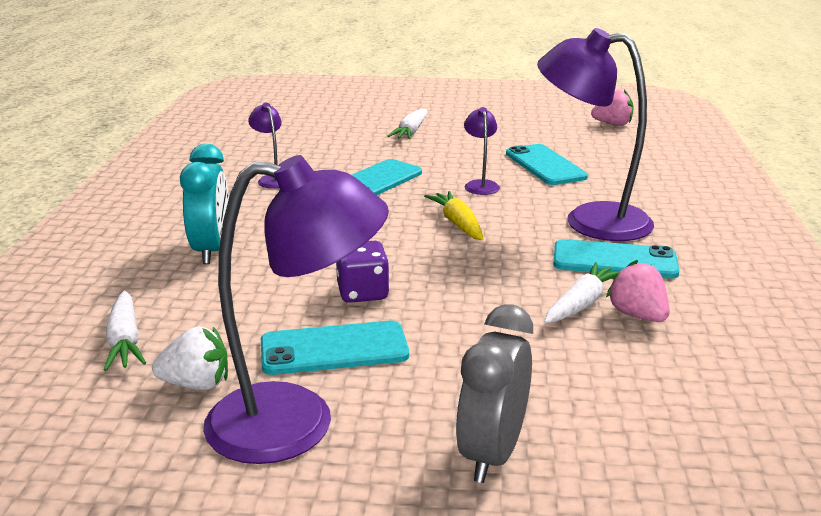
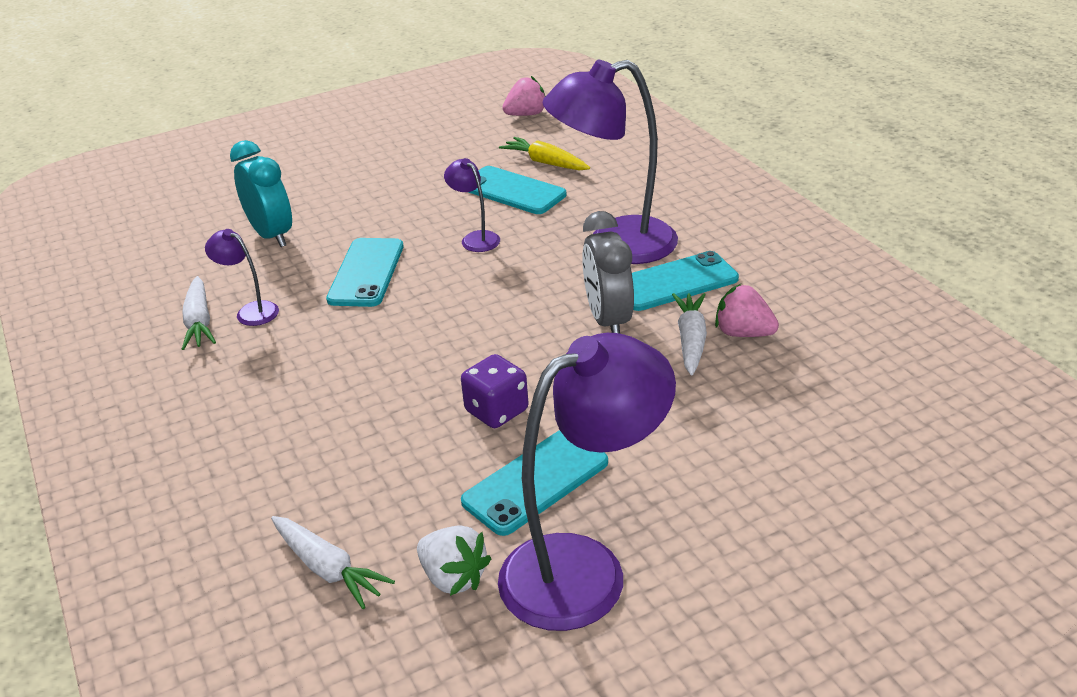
camera: 30 degrees left, 10 degrees up
white strawberry [152,326,228,390] -> white strawberry turned 75 degrees clockwise [417,525,492,596]
turquoise clock [180,144,229,264] -> turquoise clock moved to [230,140,292,247]
white carrot [388,109,427,139] -> white carrot moved to [182,276,216,350]
yellow carrot [424,191,483,240] -> yellow carrot moved to [499,137,590,171]
grey clock [456,304,533,483] -> grey clock moved to [582,211,634,334]

